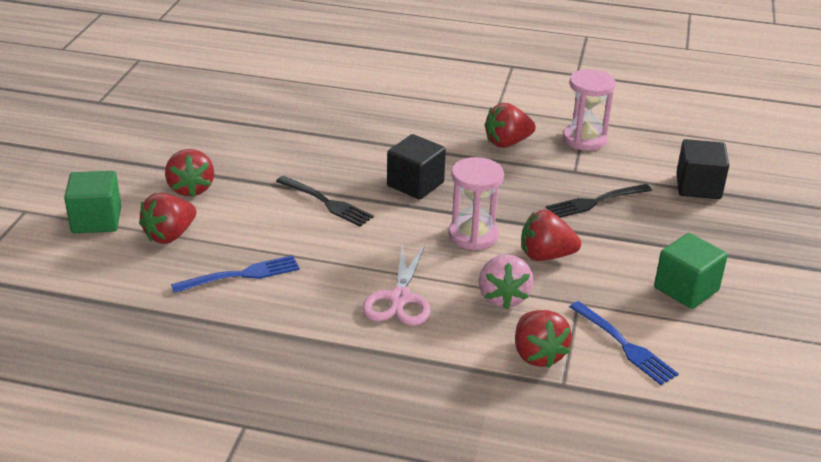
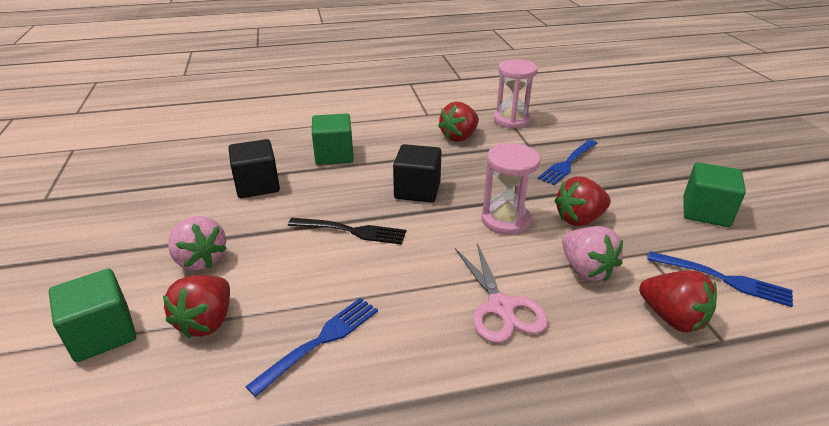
camera: 25 degrees left, 0 degrees up
red strawberry [165,149,214,197] -> pink strawberry [168,216,227,270]
black fork [546,184,652,218] -> blue fork [538,140,598,185]
black cube [676,139,729,199] -> black cube moved to [228,139,280,198]
none -> green cube [312,113,354,165]

